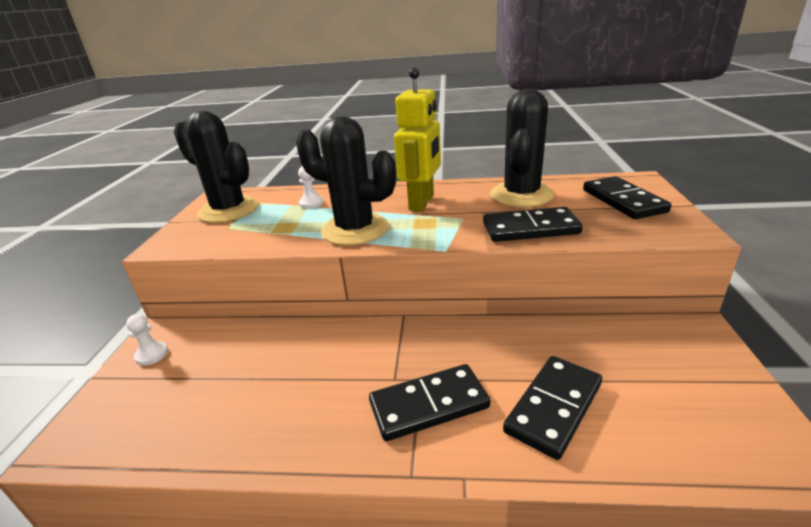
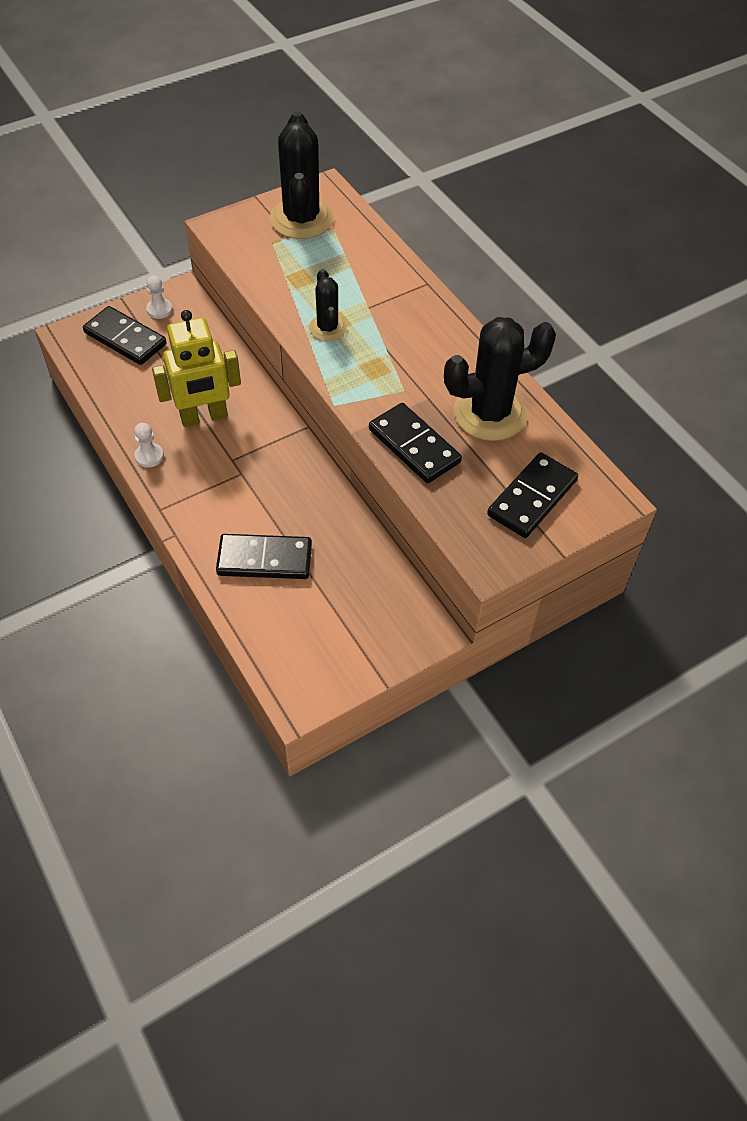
camera: 50 degrees right, 25 degrees up
black cactus [296,116,396,245] -> black cactus [309,269,347,341], size x0.55
white pawn [298,166,324,209] -> white pawn moved to [134,423,164,468]
black domino [369,364,490,441] -> black domino moved to [83,306,167,365]
yellow robot [394,68,441,211] -> yellow robot moved to [152,310,241,427]

